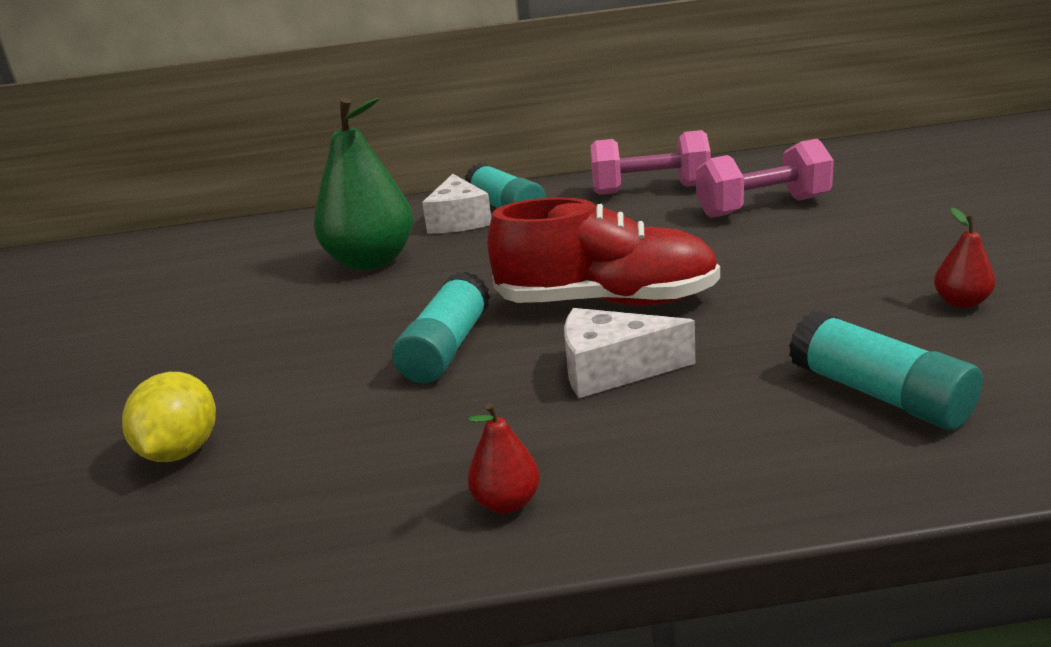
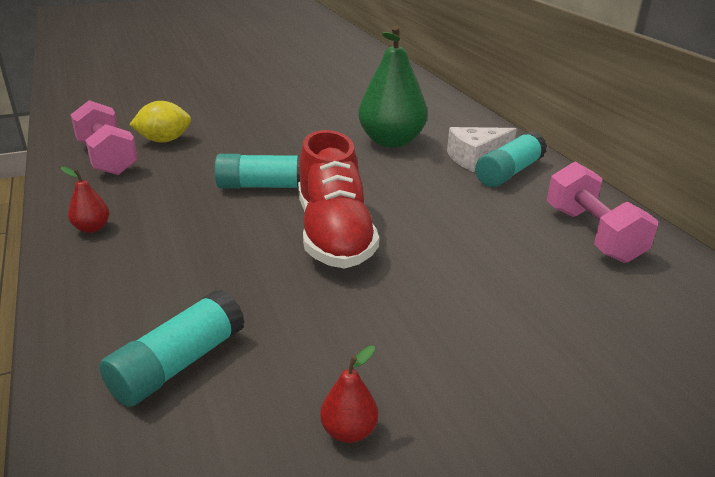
camera: 70 degrees right, 5 degrees up
white cheese [564,308,695,398] -> none
pink dumbbell [696,139,834,218] -> pink dumbbell moved to [71,100,138,175]

